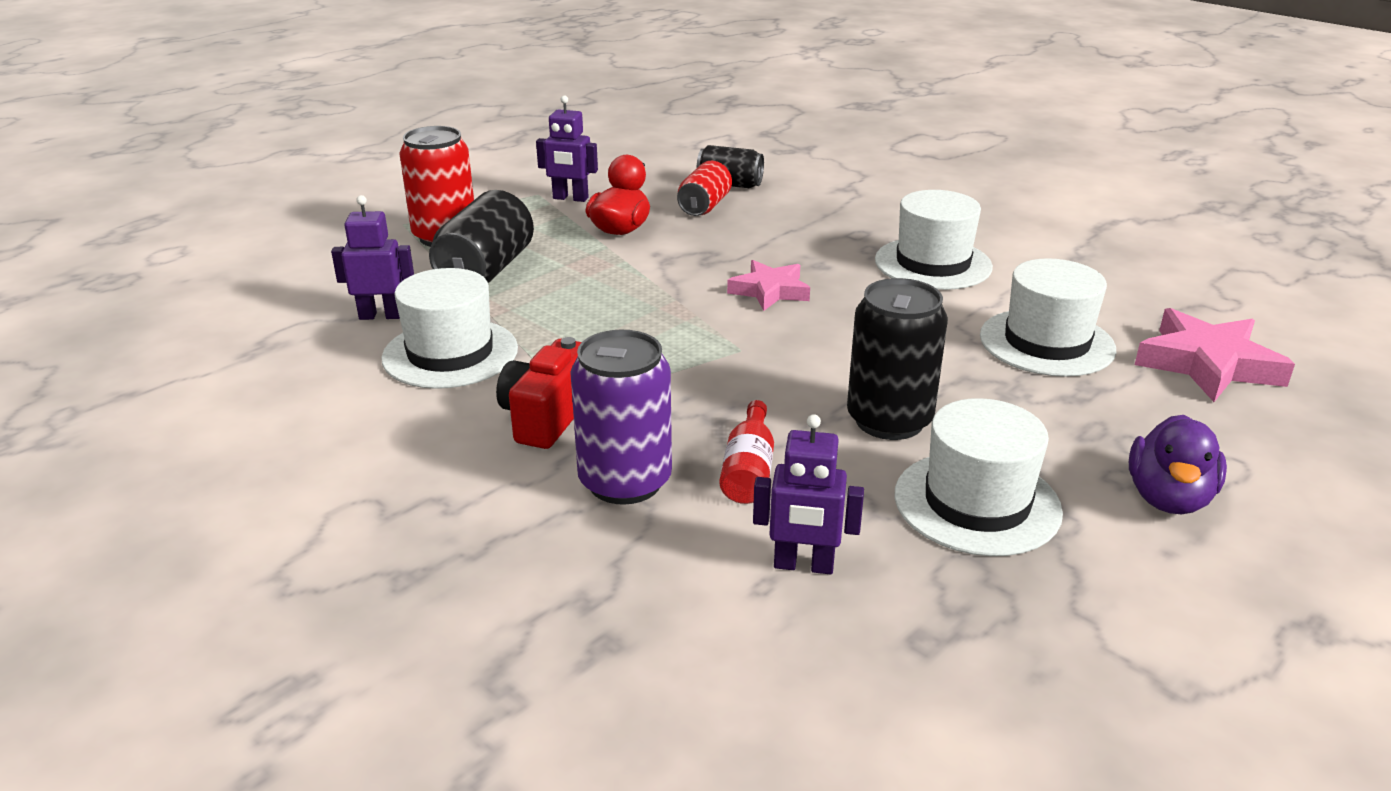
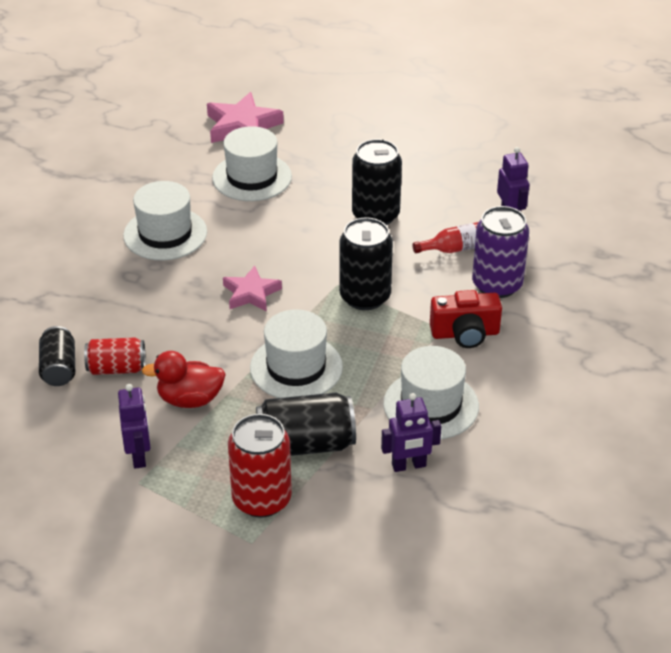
camera: 115 degrees left, 10 degrees up
purple robot [331,195,414,320] -> purple robot turned 75 degrees counterclockwise [381,393,441,472]
white hat [895,398,1063,556] -> white hat moved to [250,309,343,398]
purple duck [1129,415,1227,514] -> none
none -> black can [339,217,393,310]

